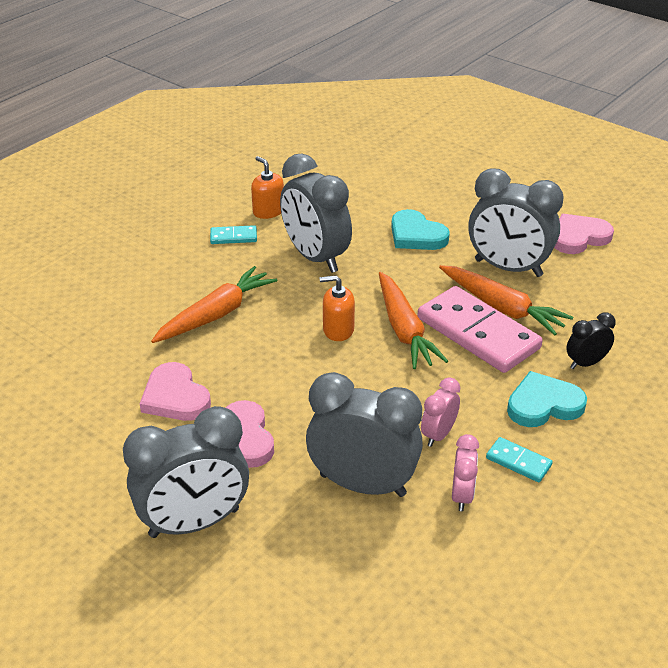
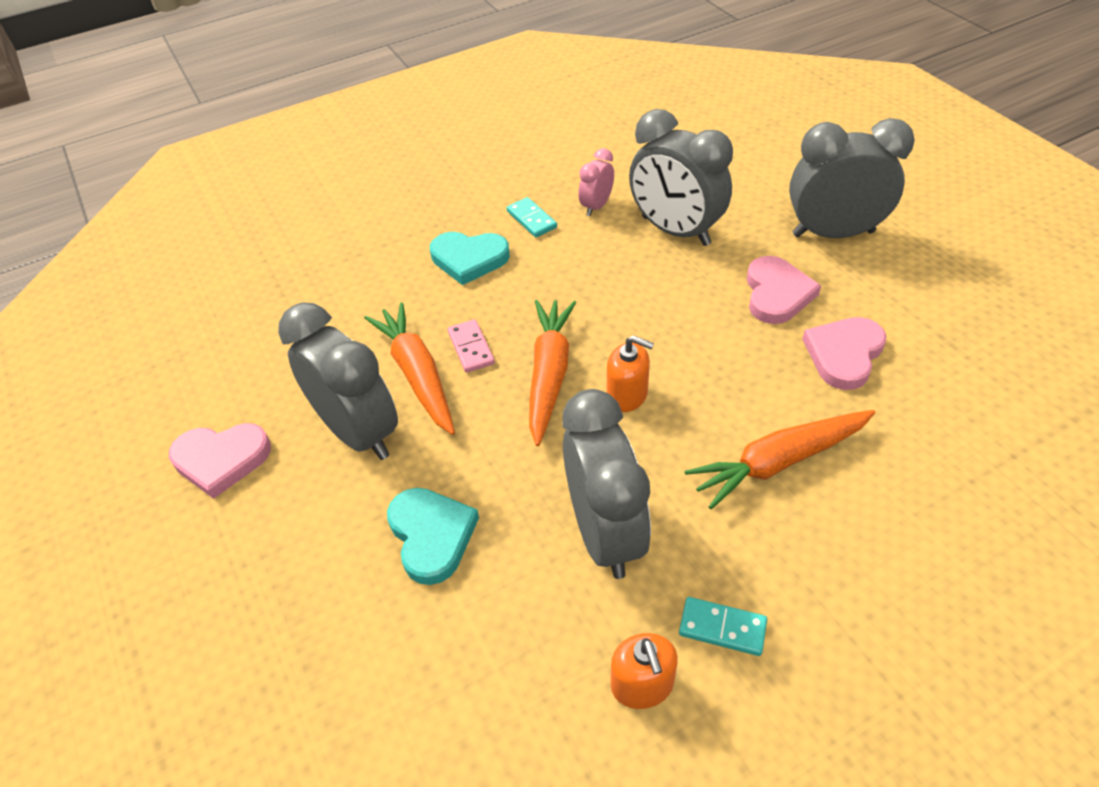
camera: 155 degrees left, 10 degrees up
pink heart [140,362,211,421] -> pink heart turned 135 degrees counterclockwise [802,317,886,390]
pink domino [417,286,543,373] -> pink domino [448,319,495,373], size x0.44
pink clock [421,377,460,447] -> none
black clock [566,312,616,369] -> none

